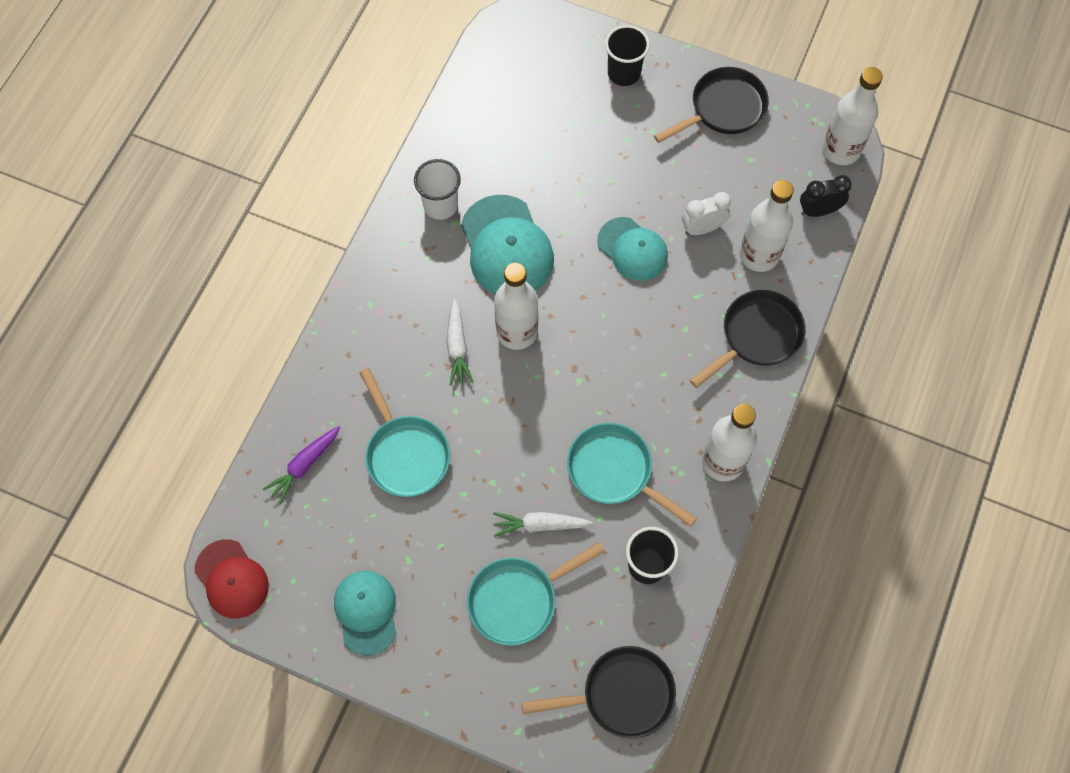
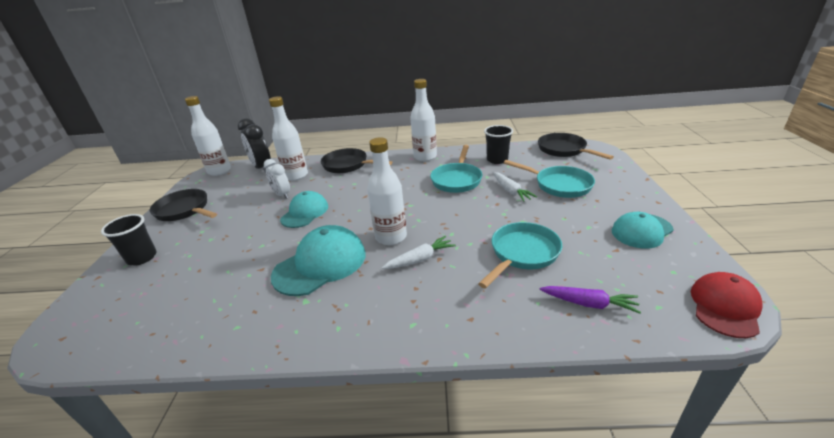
camera: 110 degrees left, 35 degrees down
white cup [414,159,461,220] -> none
black clock [800,175,852,217] -> black clock [238,118,271,173], size x1.51

